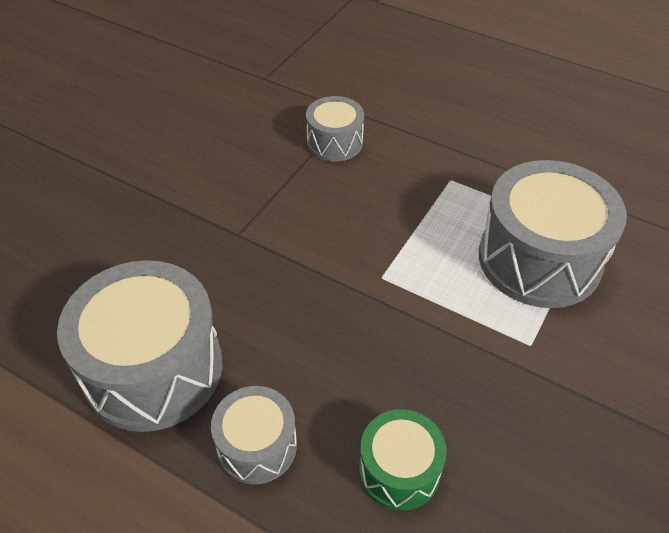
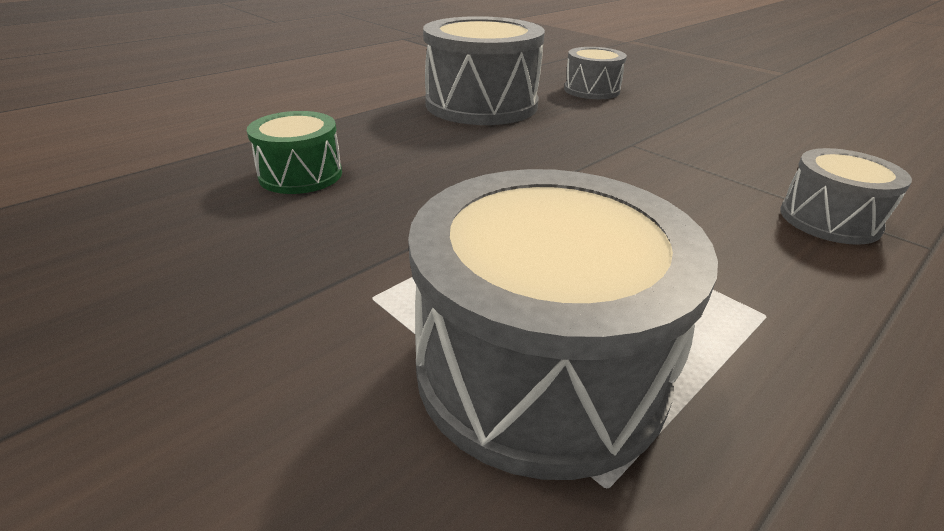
camera: 105 degrees right, 15 degrees down
grey drum [211,386,297,485] -> grey drum moved to [564,47,627,99]

